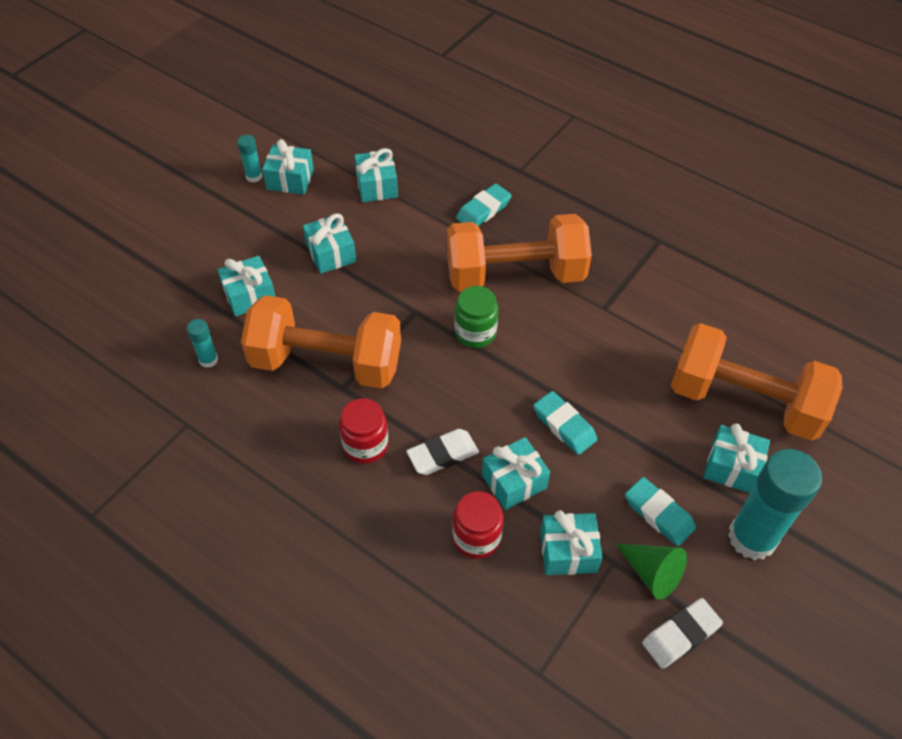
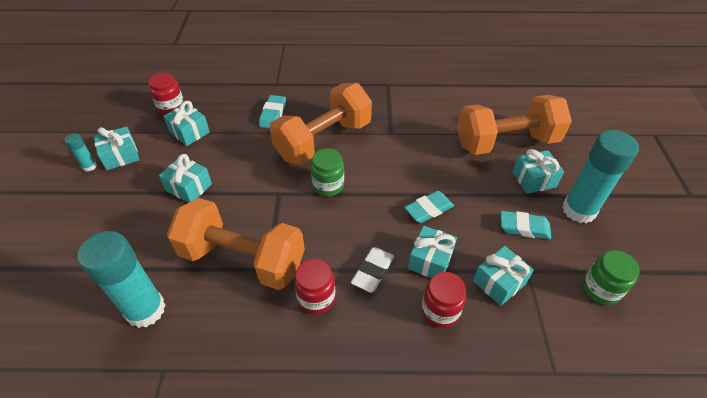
camera: 35 degrees left, 5 degrees down
turquoise glue stick [187,319,218,368] -> turquoise glue stick [77,231,166,328], size x2.21
turquoise gift [217,256,275,316] -> none
orange dumbbell [241,295,401,389] -> orange dumbbell turned 45 degrees clockwise [167,198,305,290]
turquoise eraser [533,391,597,455] -> turquoise eraser turned 45 degrees counterclockwise [404,191,454,223]
green cone [616,544,687,600] -> none
white eraser [642,598,723,669] -> green jar [583,250,640,305]
none -> red jar [148,73,184,115]

